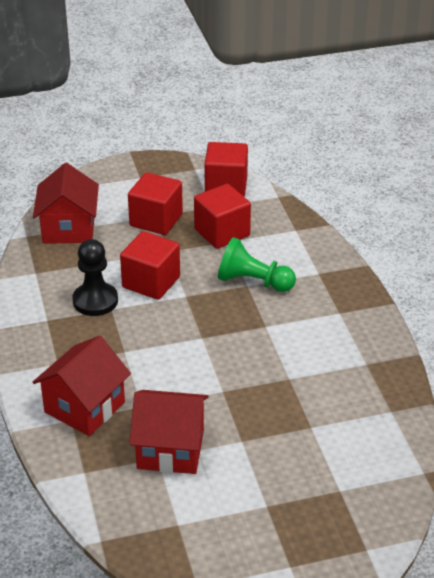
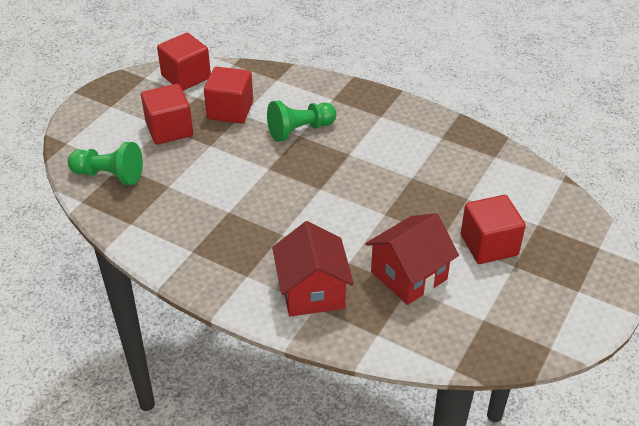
camera: 45 degrees left, 5 degrees up
red house [33,163,99,244] -> green pawn [68,142,143,185]
black pawn [72,239,118,316] -> none
red cube [120,231,180,300] -> red cube moved to [461,195,526,264]

